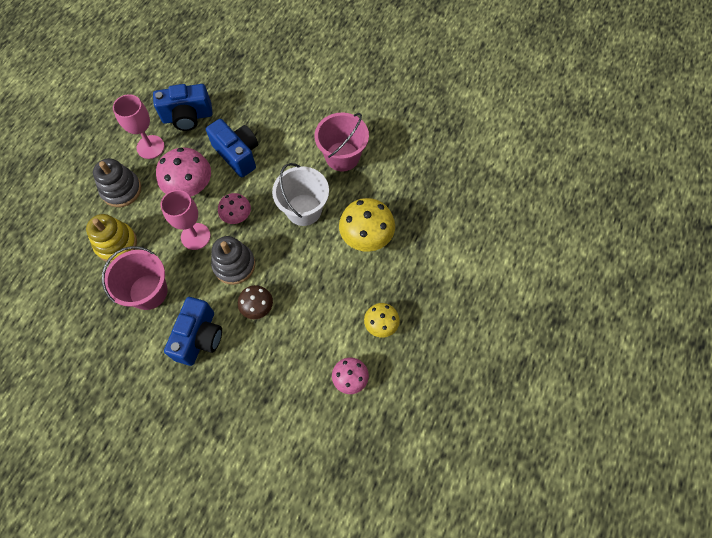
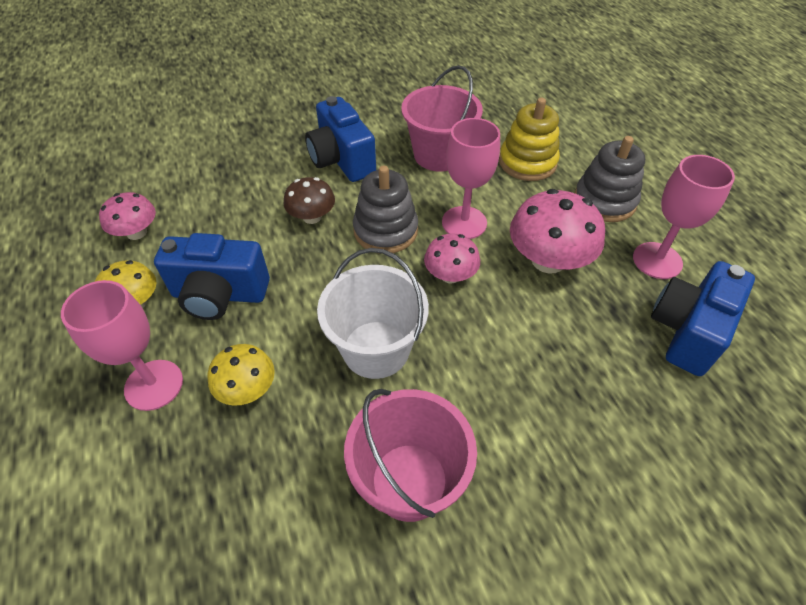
camera: 135 degrees right, 15 degrees down
blue camera [206,119,258,178] -> blue camera moved to [154,233,270,320]
yellow mushroom [339,198,395,252] -> yellow mushroom [207,344,275,406], size x0.60
none -> pink goblet [61,280,183,411]

